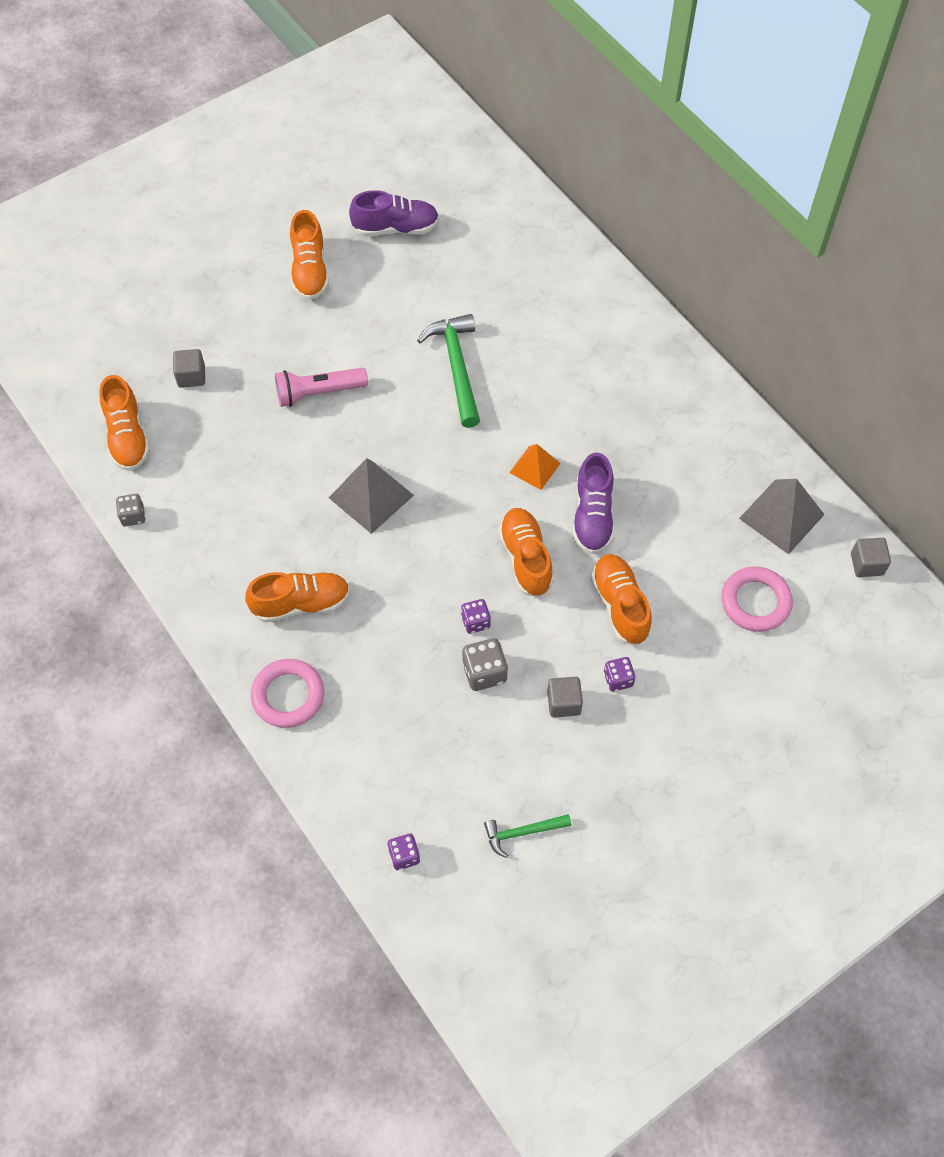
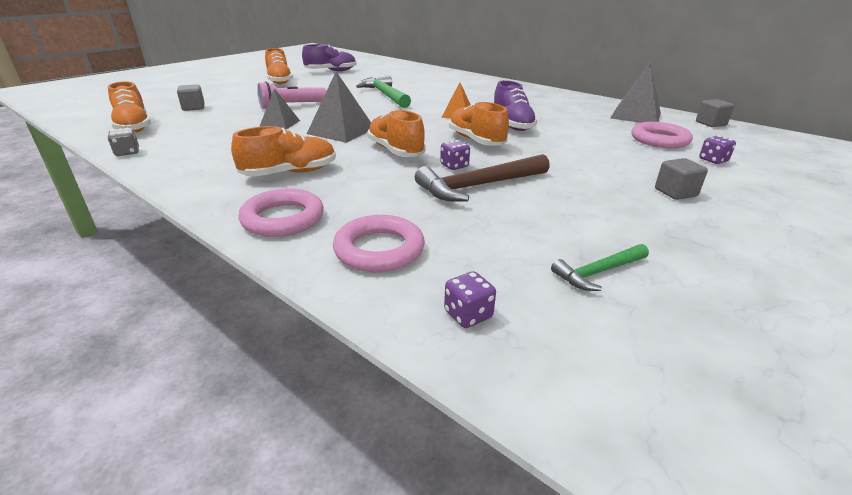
camera: 15 degrees left, 30 degrees down
grey dice [462,638,508,691] -> brown hammer [415,154,550,202]
grey cube [547,677,583,718] -> grey cube moved to [655,158,708,200]
orange shoe [591,554,652,645] -> orange shoe moved to [367,110,426,157]
purple dice [604,657,636,692] -> purple dice moved to [699,136,736,164]
none -> grey pyramid [259,88,300,130]
none -> pink ring [333,215,425,272]

